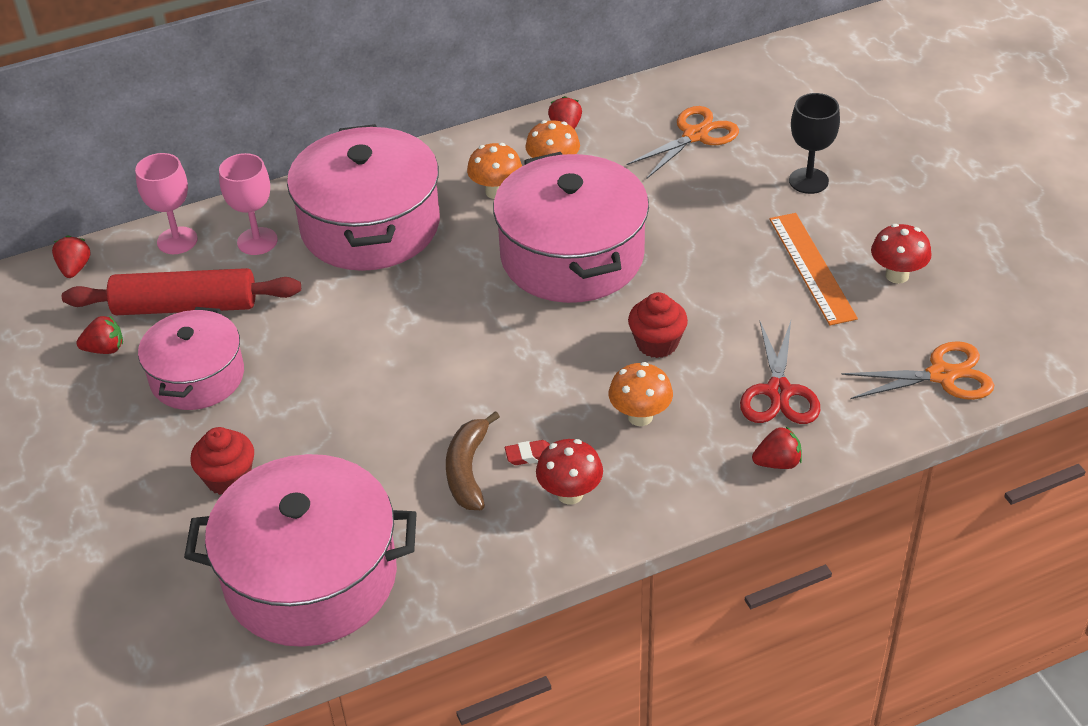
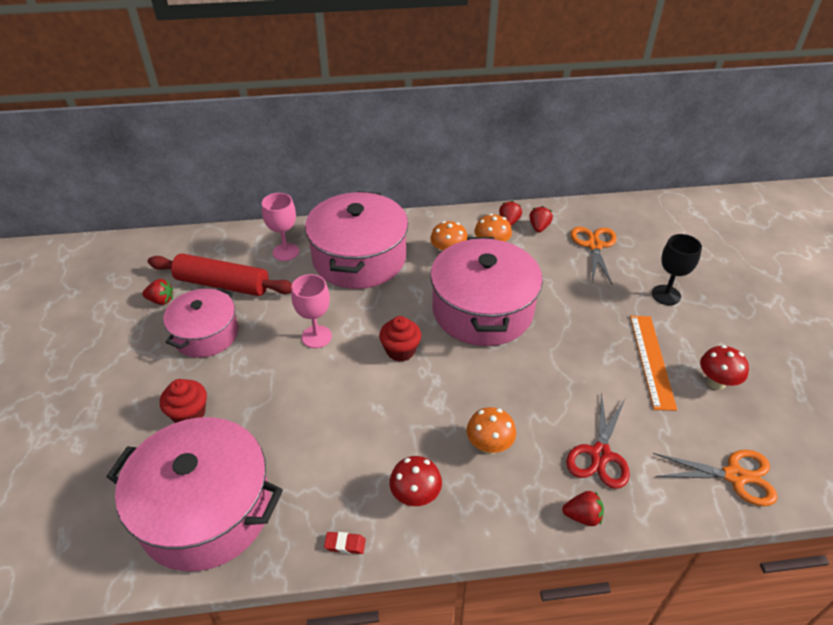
camera: 15 degrees right, 0 degrees up
red strawberry [52,235,91,278] -> red strawberry moved to [529,206,553,233]
pink goblet [135,153,198,254] -> pink goblet moved to [291,274,332,348]
brown banana [446,411,500,510] -> none
red eraser [505,440,550,465] -> red eraser moved to [324,532,366,554]
orange scissors [626,106,739,178] -> orange scissors turned 60 degrees counterclockwise [570,227,617,284]
red cupcake [628,292,688,358] -> red cupcake moved to [379,316,421,362]

